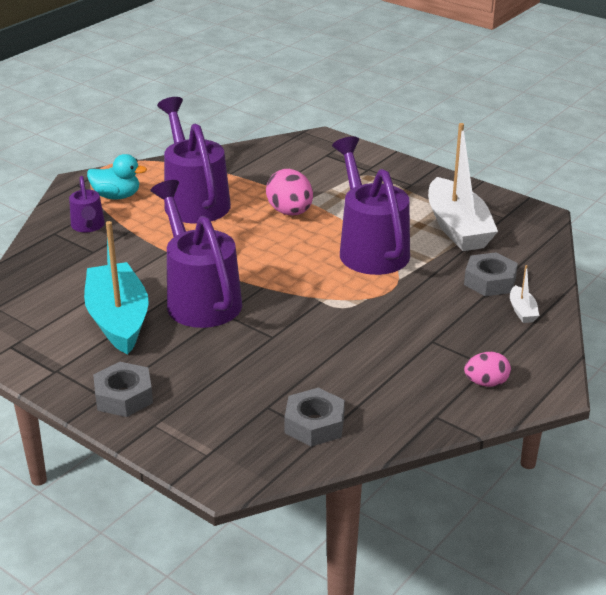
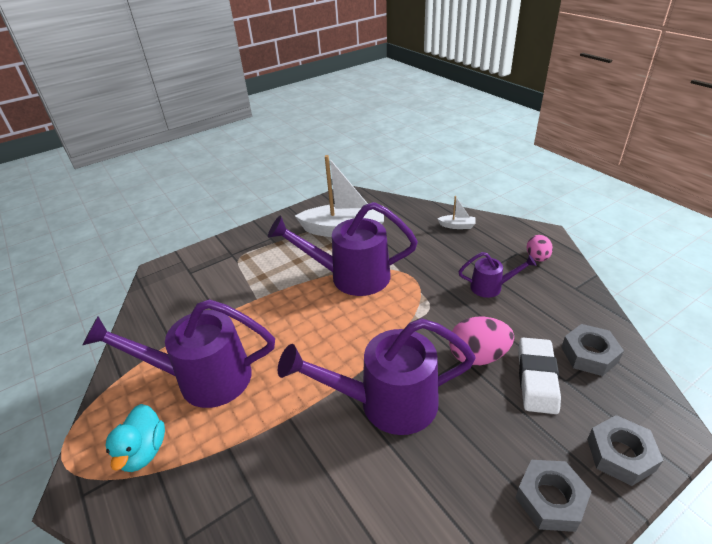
camera: 70 degrees left, 5 degrees up
purple watering can [69,176,105,232] -> purple watering can moved to [458,252,537,298]
turquoise boat [84,221,149,354] -> none
turquoise duck [87,154,147,199] -> turquoise duck turned 150 degrees clockwise [106,404,165,472]
pink egg [266,169,313,216] -> pink egg moved to [449,317,514,366]
grey nut [464,252,518,296] -> grey nut moved to [587,415,663,486]
none -> white eraser [518,338,561,414]

